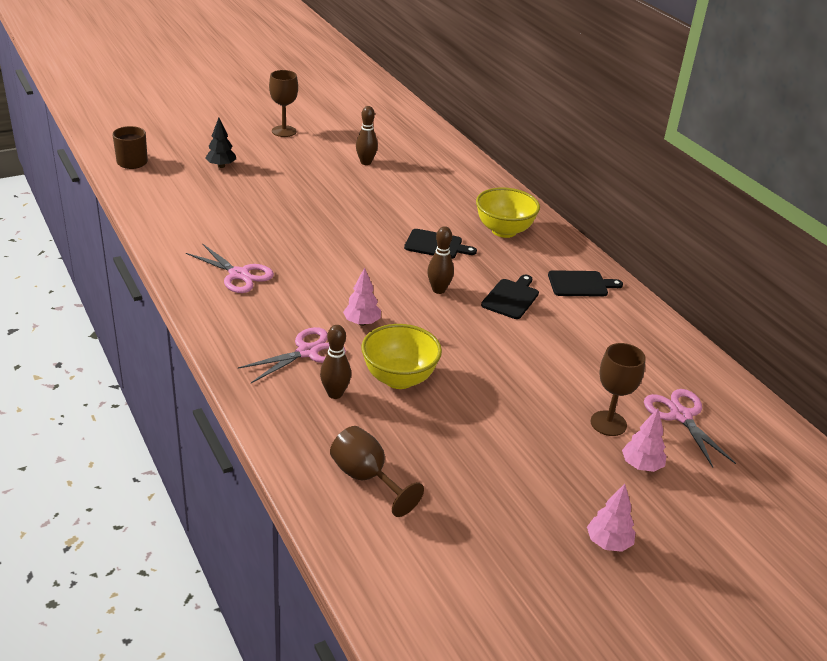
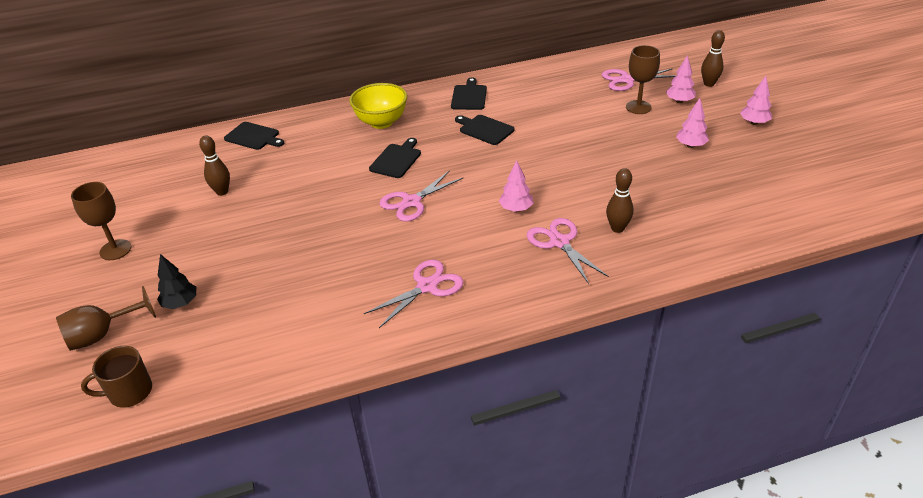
camera: 75 degrees left, 5 degrees up
brown goblet [330,426,424,517] -> brown goblet moved to [56,286,156,351]
yellow bowl [361,324,442,389] -> none
brown bowling pin [427,226,454,294] -> brown bowling pin moved to [701,30,725,87]
none -> black cutting board [224,122,284,150]
none -> pink scissors [379,170,463,222]
none -> pink tree [676,98,709,148]

